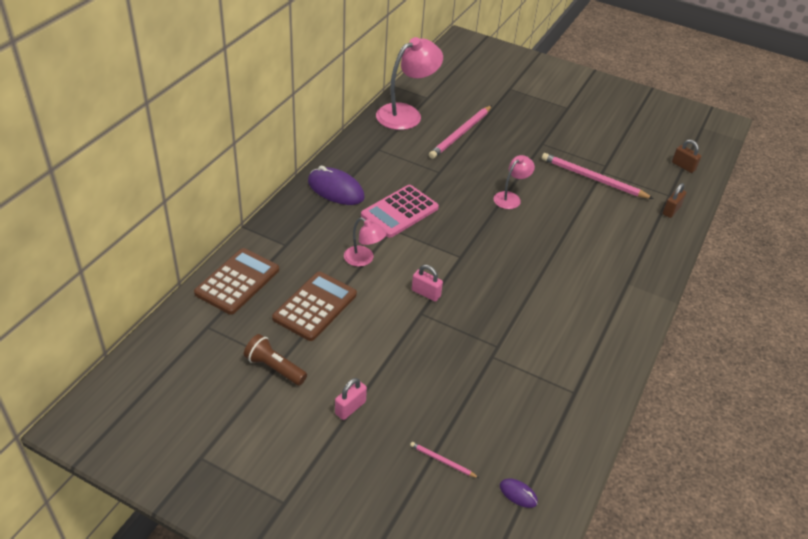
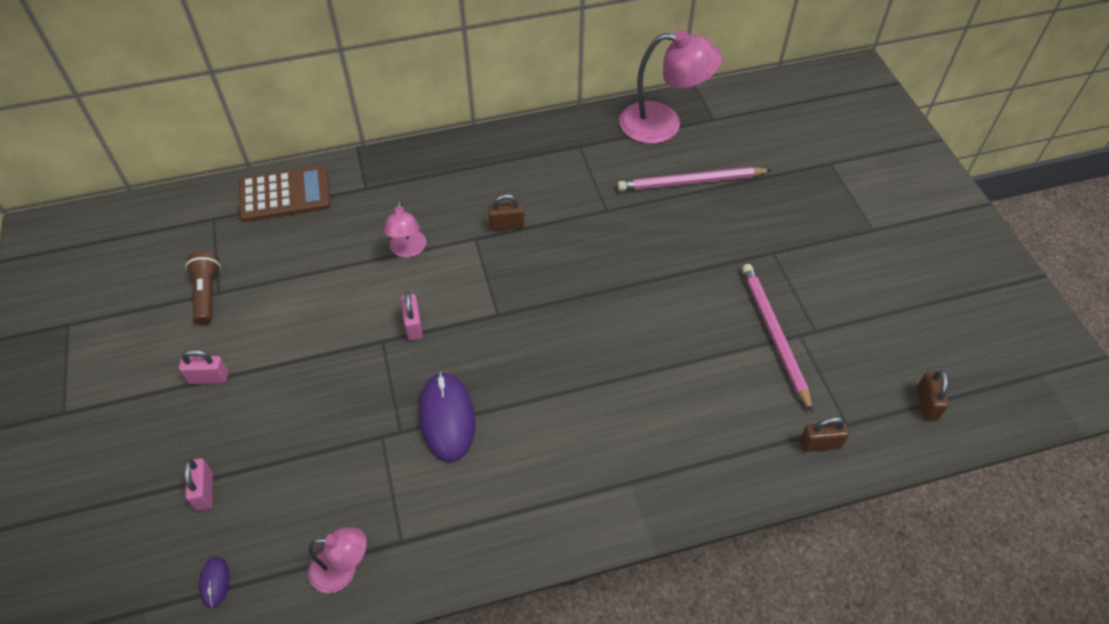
camera: 50 degrees right, 10 degrees up
brown calculator [272,272,357,341] -> none
purple mouse [308,166,365,205] -> purple mouse moved to [419,372,475,462]
pink calculator [361,185,439,238] -> brown padlock [488,194,524,231]
pink pencil [410,442,479,478] -> pink padlock [184,458,213,511]
pink lamp [494,155,535,209] -> pink lamp moved to [308,527,367,593]

